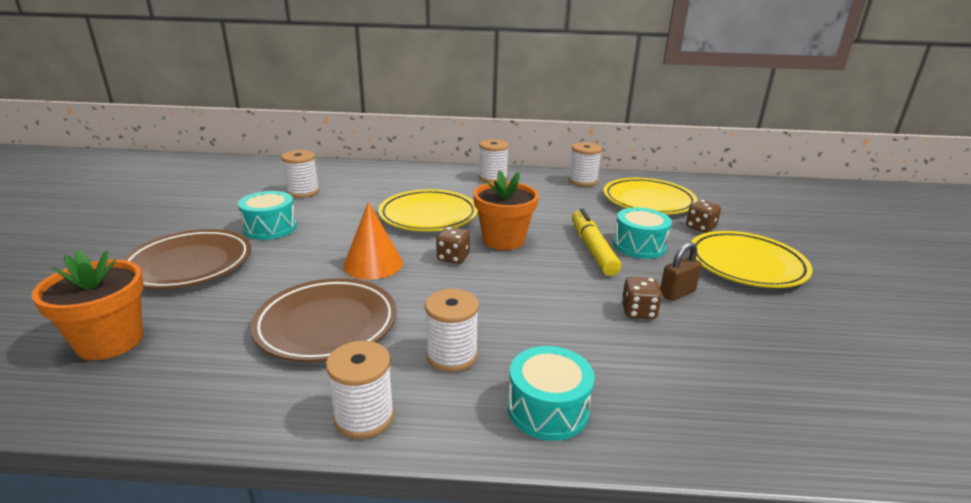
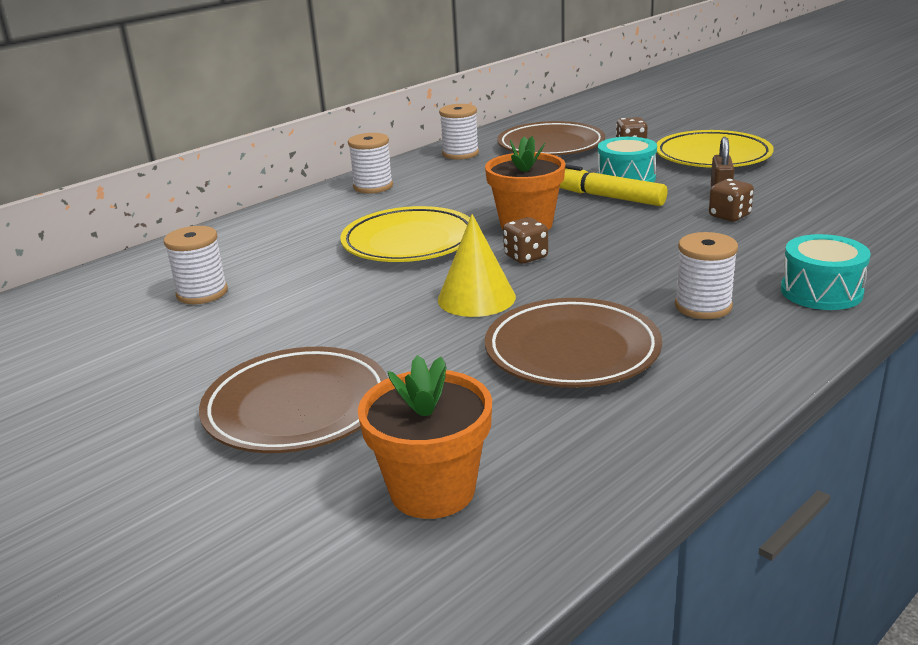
camera: 45 degrees left, 0 degrees up
turquoise drum [238,191,297,240] -> none
white spool [326,341,394,439] -> none
orange cone [343,202,403,279] -> yellow cone [438,214,516,317]
yellow plate [603,178,698,214] -> brown plate [497,121,605,155]

